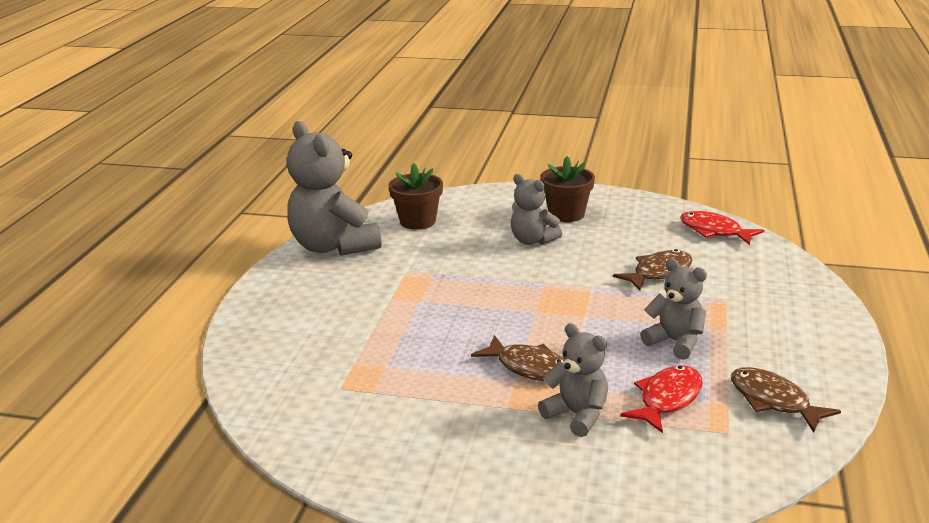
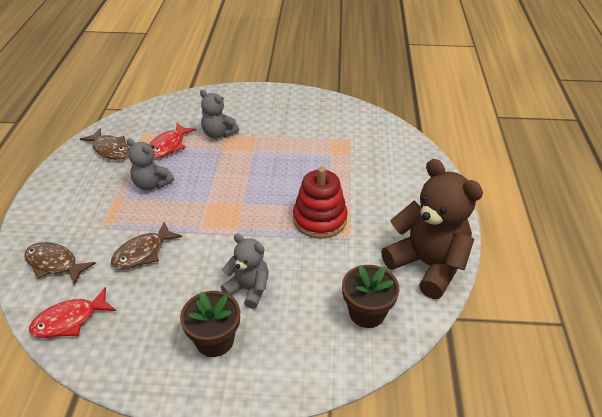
camera: 170 degrees right, 15 degrees up
grey teddy bear [287,121,381,256] -> brown teddy bear [381,159,483,299]
brown fish [471,335,564,381] -> brown fish moved to [24,242,96,285]
red fish [680,211,764,245] -> red fish turned 120 degrees clockwise [29,287,116,338]
none -> red stacking toy [293,167,348,239]

